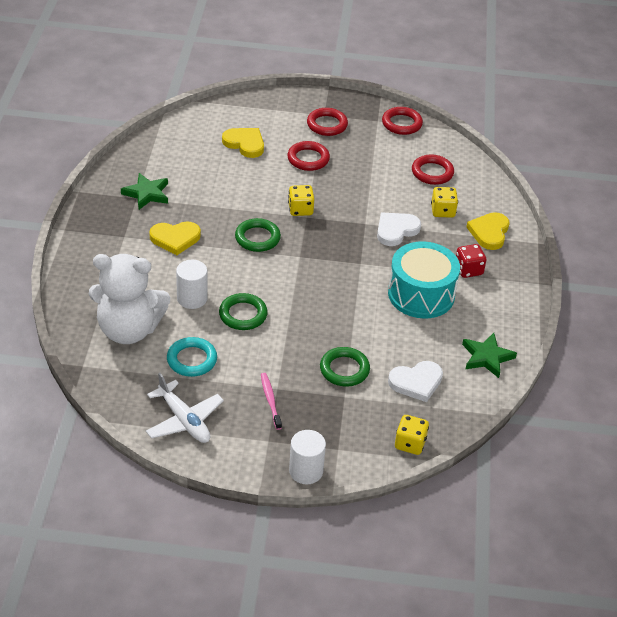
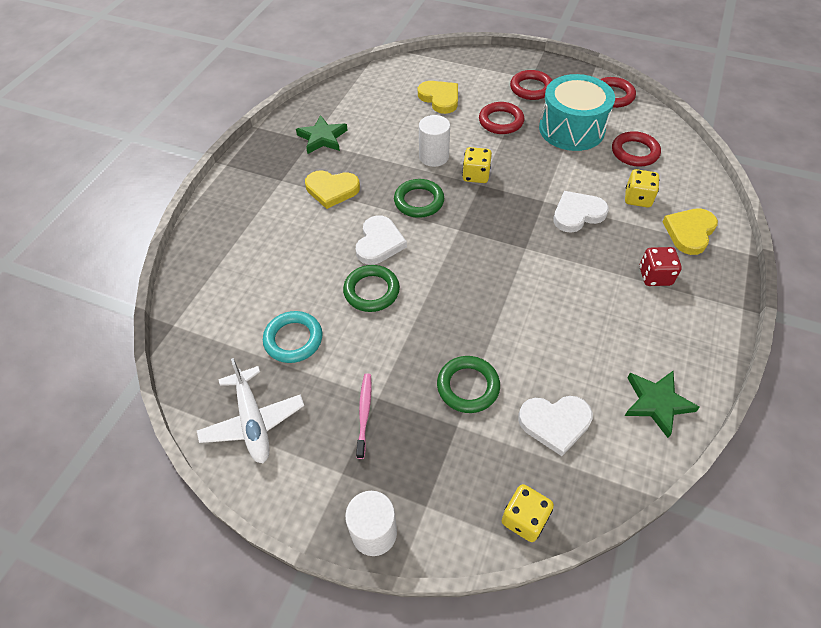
camera: 20 degrees right, 10 degrees up
white teddy bear [89,254,170,344] -> none
white cylinder [176,260,208,309] -> white cylinder moved to [419,115,450,167]
turquoise drum [388,241,460,319] -> turquoise drum moved to [539,74,615,151]
none -> white heart [356,215,407,265]

